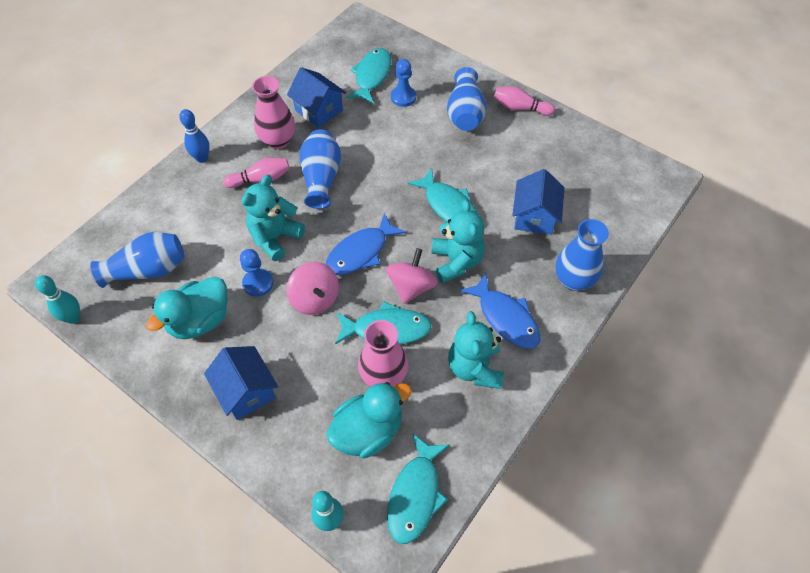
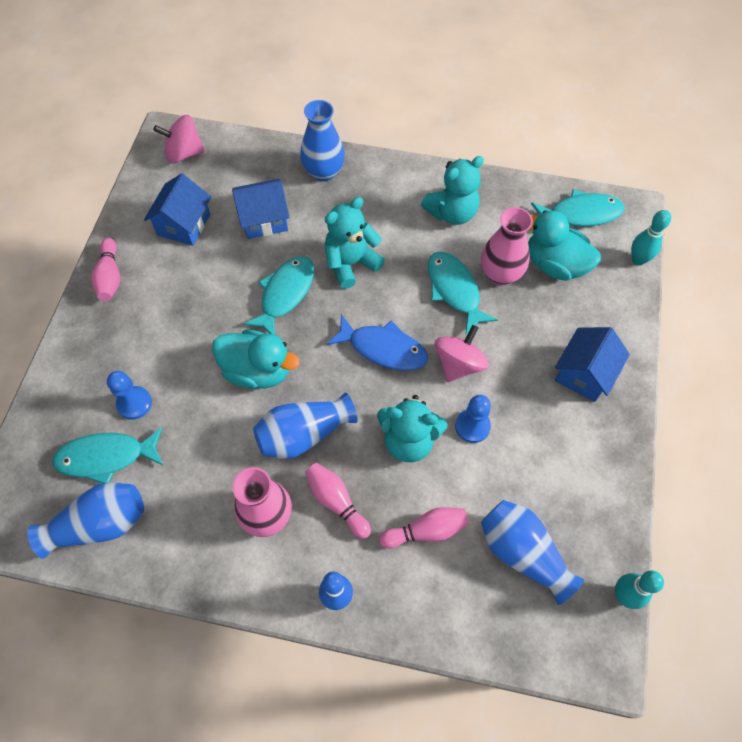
camera: 115 degrees left, 5 degrees up
turquoise duck [146,277,227,339] -> turquoise duck moved to [212,329,300,389]
blue house [287,67,346,128] -> blue house moved to [144,173,211,246]
pink spinning top [386,248,438,304] -> pink spinning top moved to [153,115,205,164]
blue vase [447,67,487,131] -> blue vase moved to [27,482,144,559]
blue fish [460,273,540,349] -> none
none -> pink bowling pin [379,507,469,548]

